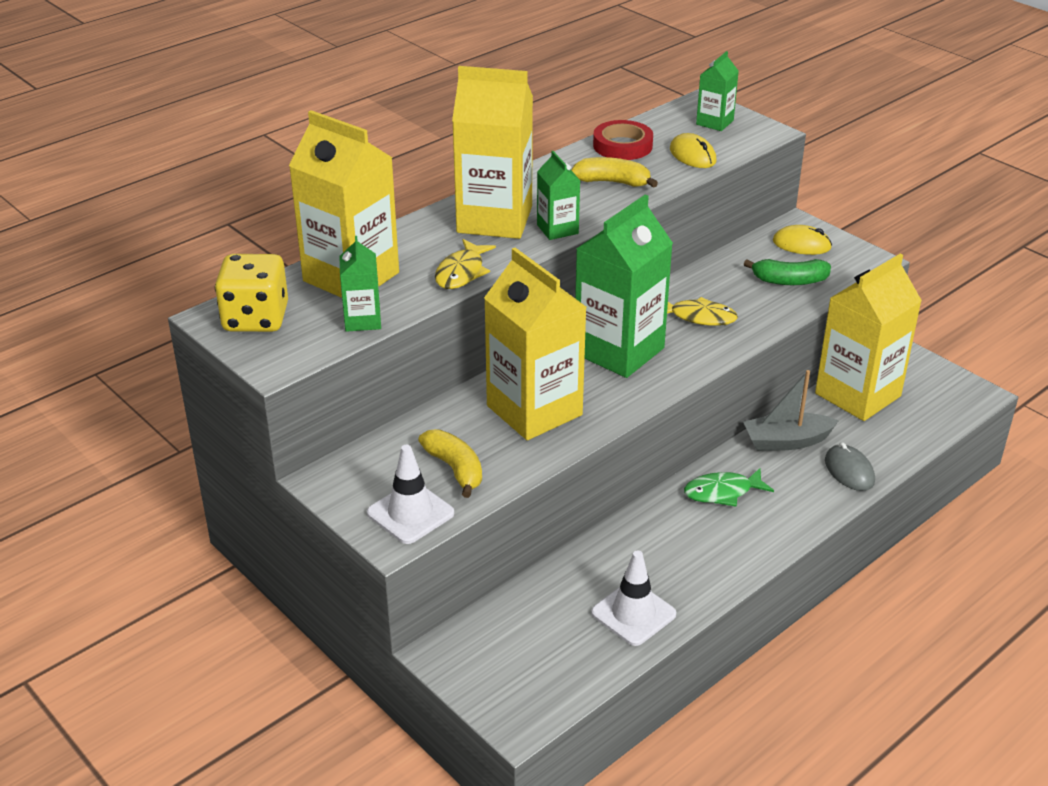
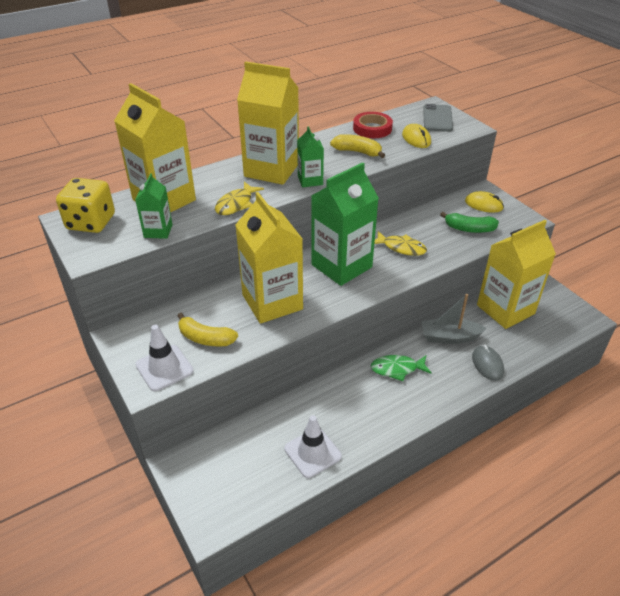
camera: 10 degrees right, 5 degrees up
yellow banana [418,429,482,498] -> yellow banana turned 135 degrees clockwise [178,313,238,346]
green carton [696,51,739,131] -> grey phone [423,104,453,132]

